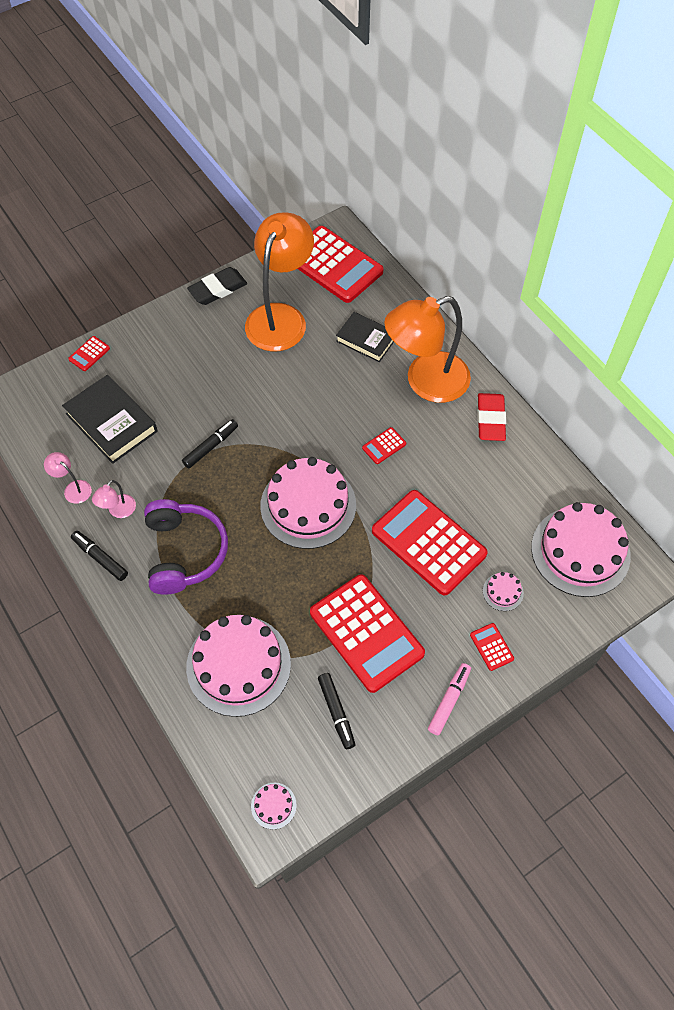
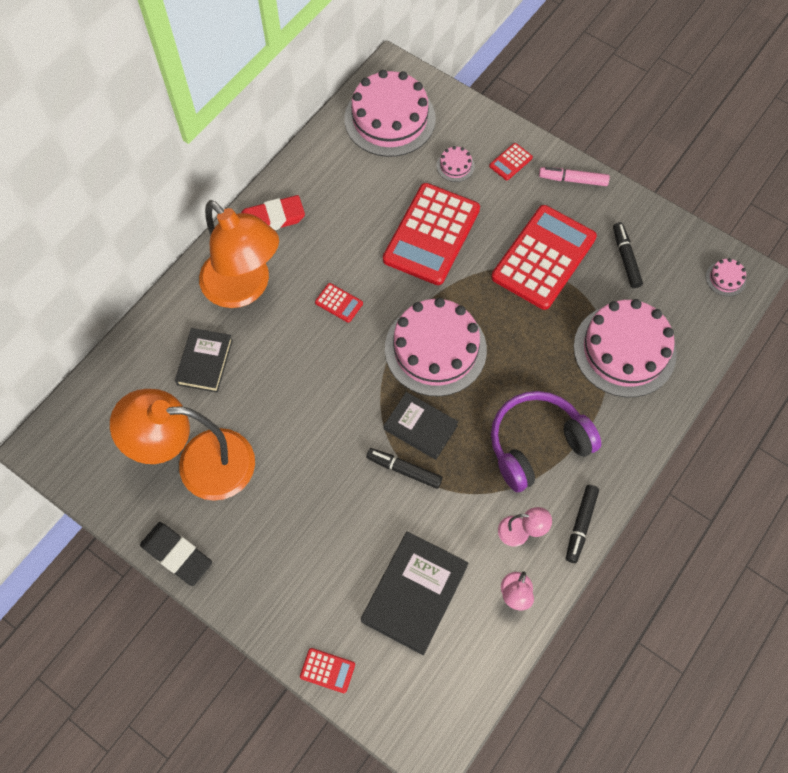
camera: 110 degrees left, 5 degrees up
red calculator [297,226,384,303] -> none
black marker [318,673,355,749] -> black marker turned 60 degrees counterclockwise [613,222,643,288]
none -> black book [384,392,458,460]

